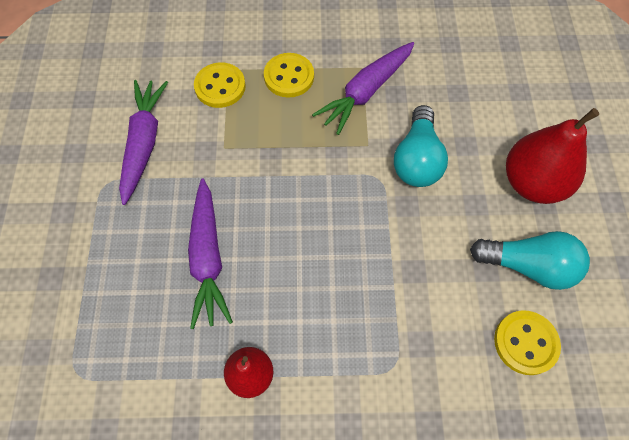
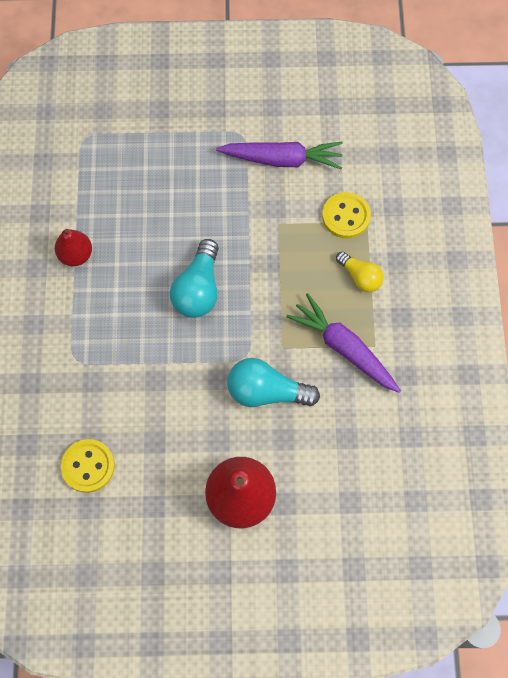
camera: 90 degrees right, 5 degrees up
purple carrot [188,179,233,329] -> none
yellow button [264,53,314,97] -> yellow light bulb [336,251,384,292]
turquoise light bulb [470,231,590,290] -> turquoise light bulb moved to [170,239,219,318]

